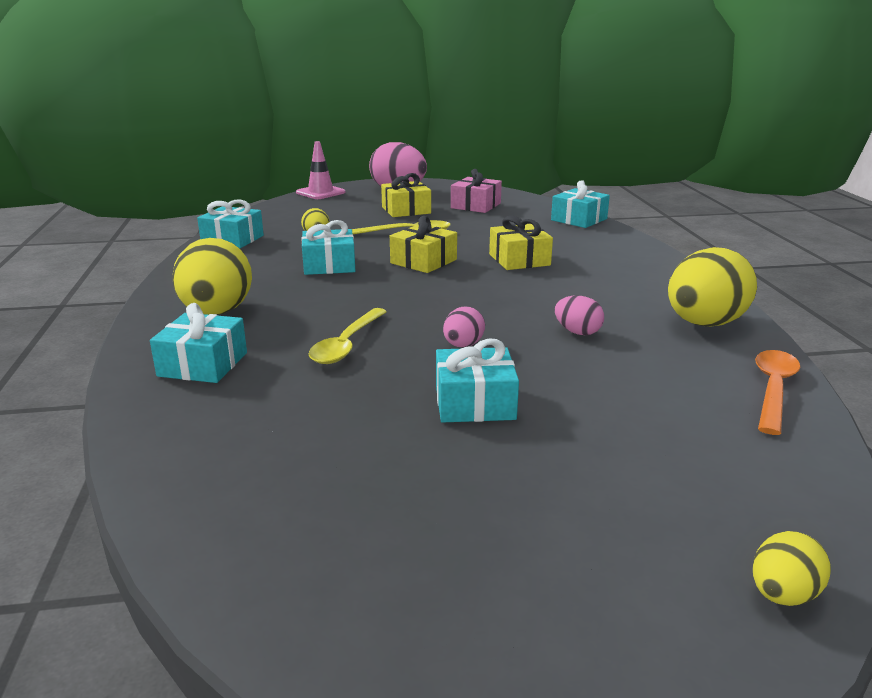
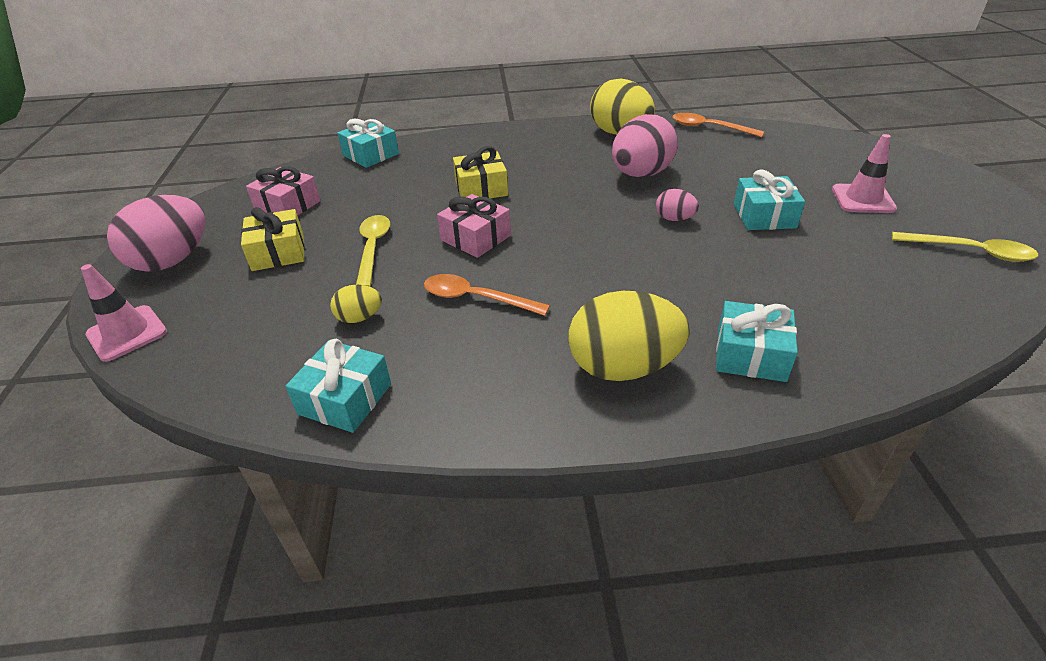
camera: 85 degrees left, 15 degrees up
turquoise gift [301,220,355,275] -> orange spoon [424,274,550,316]
yellow spoon [309,308,387,364] -> yellow spoon moved to [892,232,1038,262]
yellow gift [390,216,457,273] -> pink gift [437,194,511,258]
pink egg [555,295,604,335] -> pink egg [612,114,678,178], size x2.06
yellow egg [753,531,831,606] -> none
none -> pink traffic cone [832,134,897,213]

